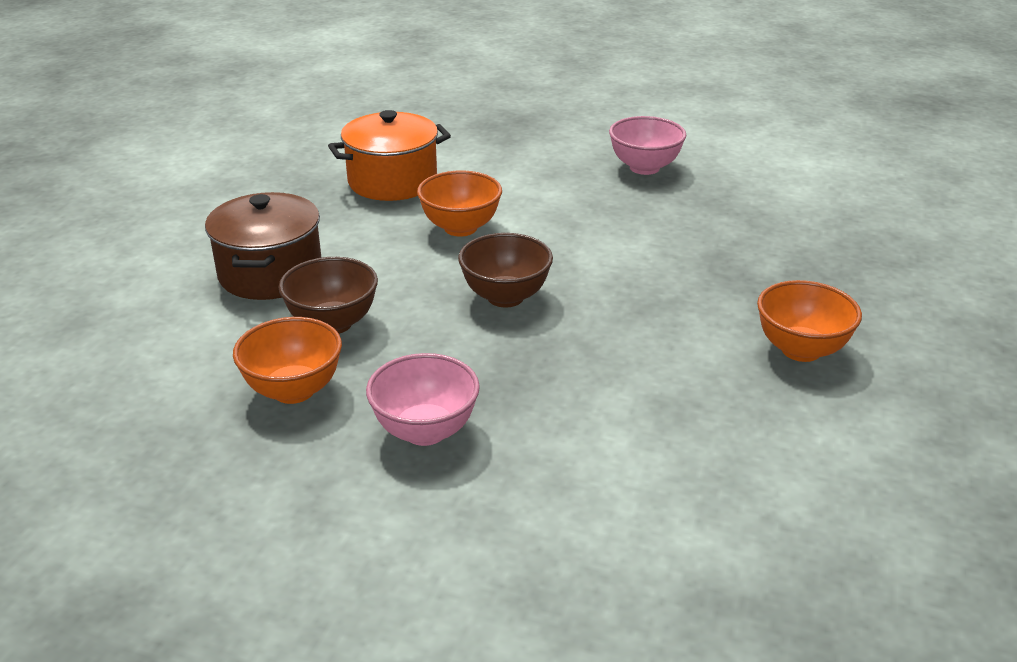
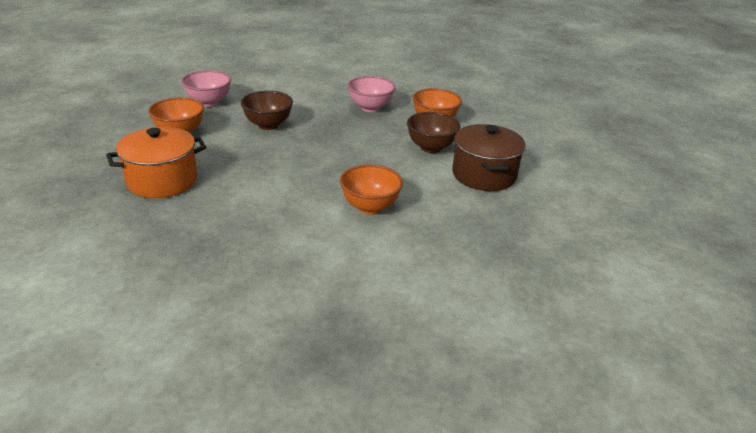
camera: 175 degrees right, 0 degrees up
orange pot [328,110,451,201] -> orange pot moved to [106,127,206,198]
brown bowl [458,233,553,308] -> brown bowl moved to [241,91,293,130]
pink bowl [609,116,686,175] -> pink bowl moved to [181,70,231,107]

